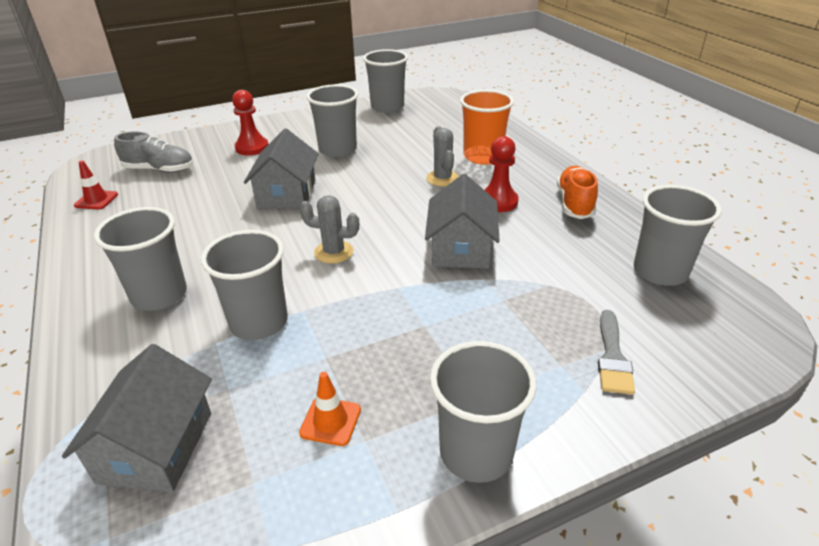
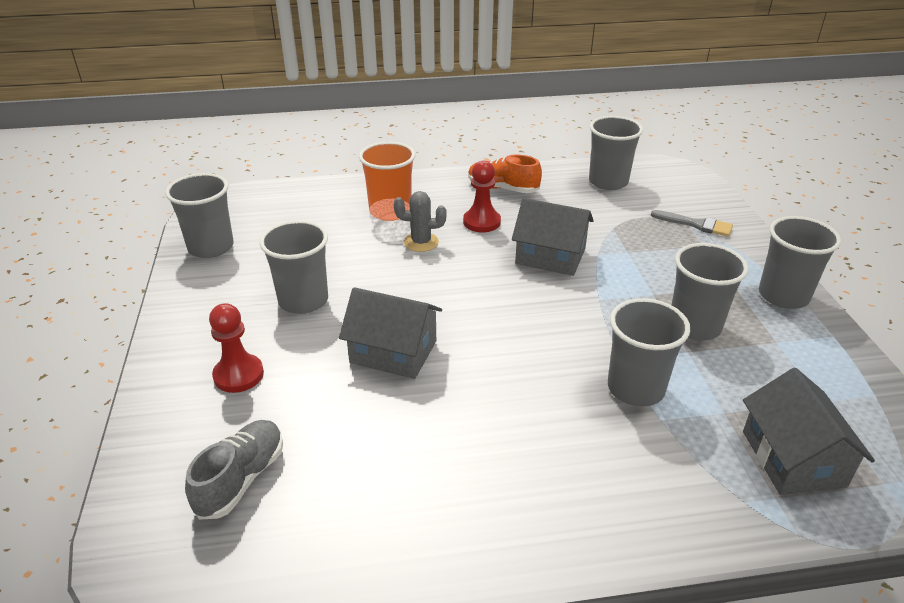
camera: 75 degrees left, 0 degrees up
grey house [62,344,212,492] -> grey house turned 60 degrees clockwise [743,368,875,495]
red traffic cone [74,160,118,210] -> none
grey cup [94,207,187,311] -> grey cup moved to [672,243,749,341]
orange traffic cone [299,372,361,446] -> none
grey cactus [300,195,359,264] -> none

